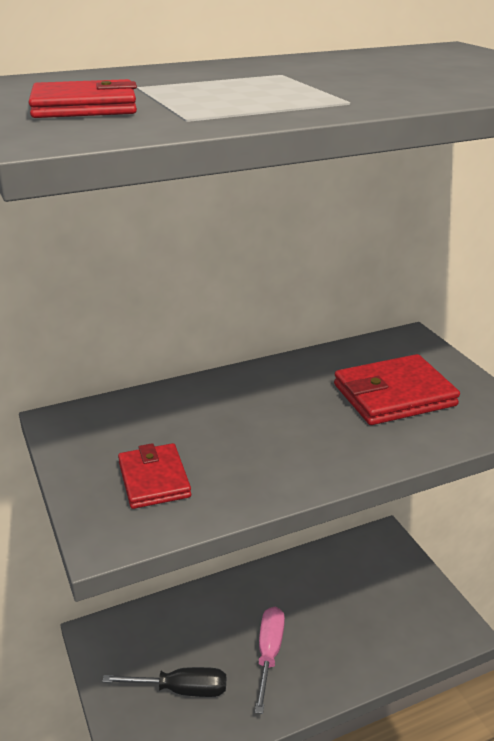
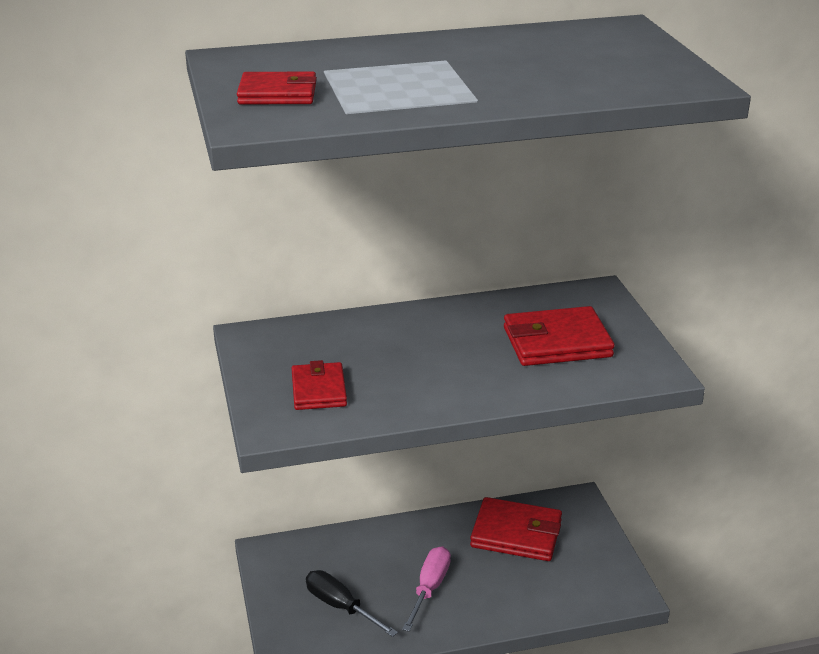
camera: 10 degrees right, 0 degrees up
black screwdriver [102,667,226,697] -> black screwdriver turned 150 degrees counterclockwise [306,570,398,637]
none -> red wallet [470,497,562,561]

